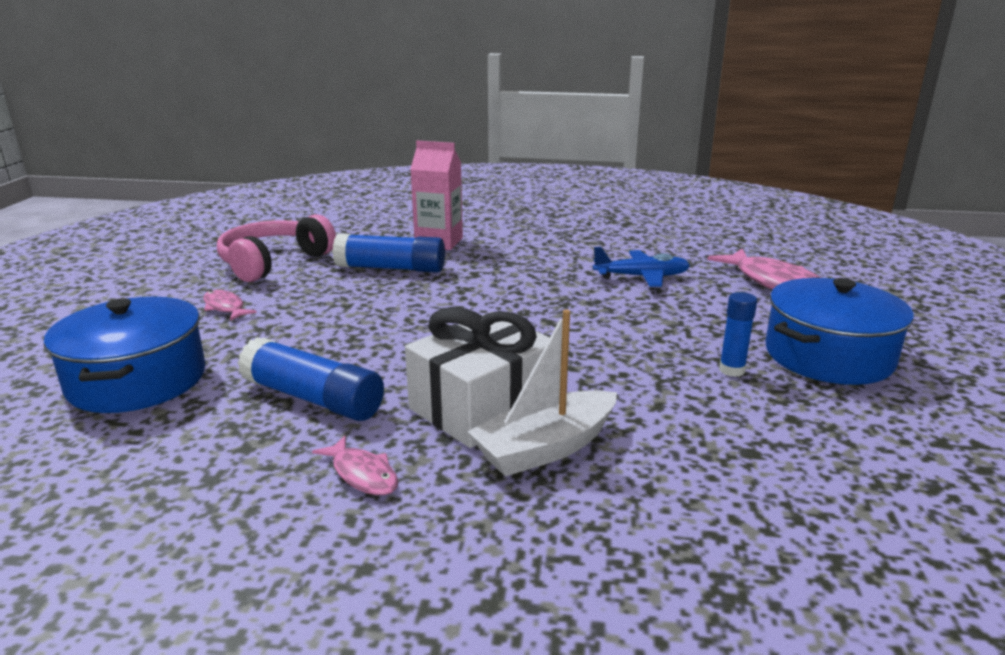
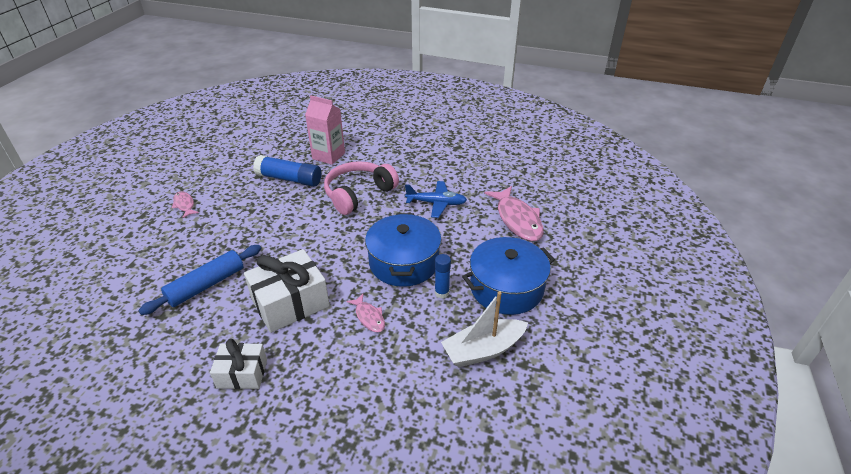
camera: 10 degrees right, 15 degrees up
blue pot [44,297,206,413] -> blue pot moved to [365,213,442,287]
pink headphones [217,214,336,282] -> pink headphones moved to [324,161,399,215]
blue glue stick [237,337,384,421] -> blue rolling pin [138,245,261,315]
pink fish [312,436,399,495] -> pink fish moved to [346,294,385,332]
white boat [468,310,617,476] -> white boat moved to [441,291,528,368]
none -> white gift [210,339,267,389]

